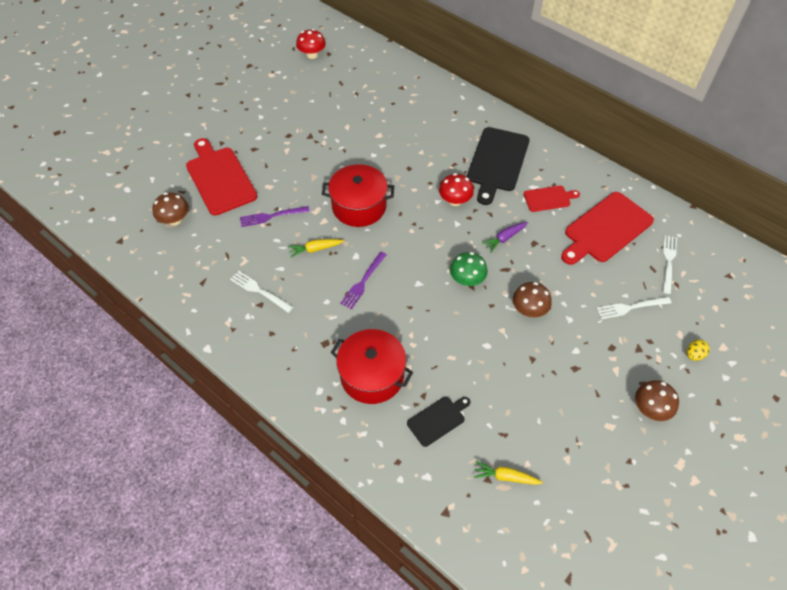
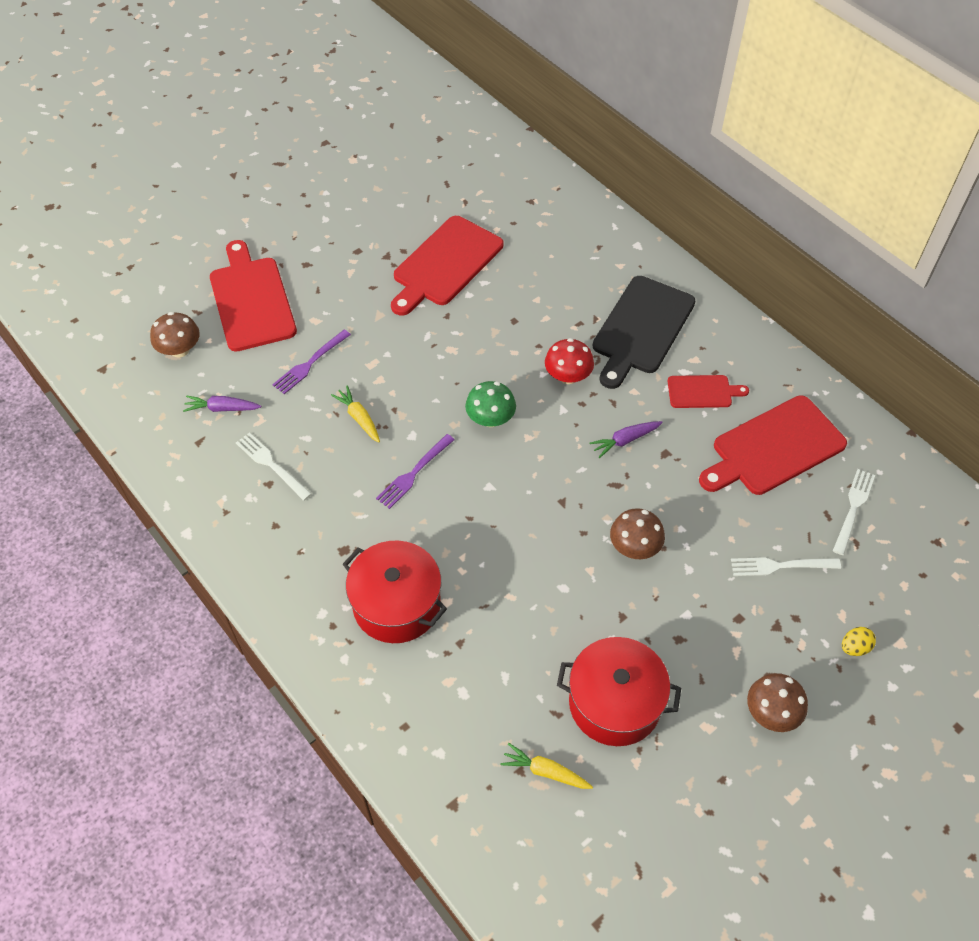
camera: 10 degrees right, 0 degrees up
purple fork [240,206,310,227] -> purple fork turned 45 degrees counterclockwise [272,330,351,394]
yellow carrot [288,239,344,257] -> yellow carrot turned 60 degrees clockwise [331,386,380,442]
red mushroom [296,29,326,59] -> none
red pot [322,164,394,227] -> red pot moved to [557,637,681,746]
black cutting board [407,397,470,447] -> none
green mushroom [450,252,488,286] -> green mushroom moved to [465,381,516,427]
none -> purple carrot [183,395,261,412]
none -> red cutting board [391,216,503,316]

